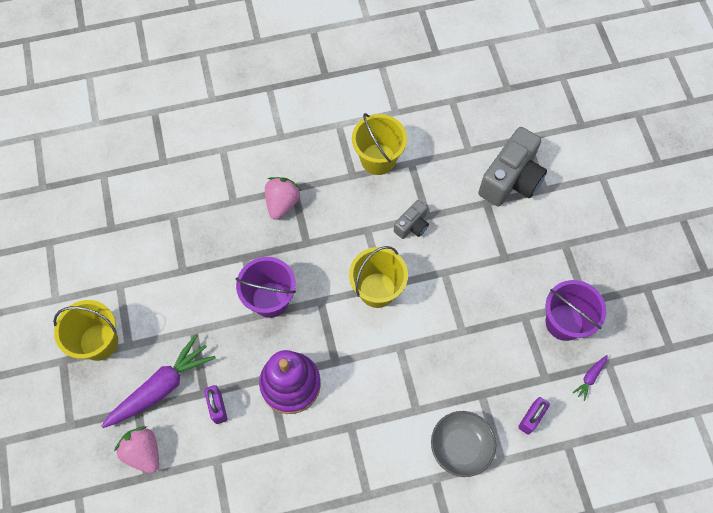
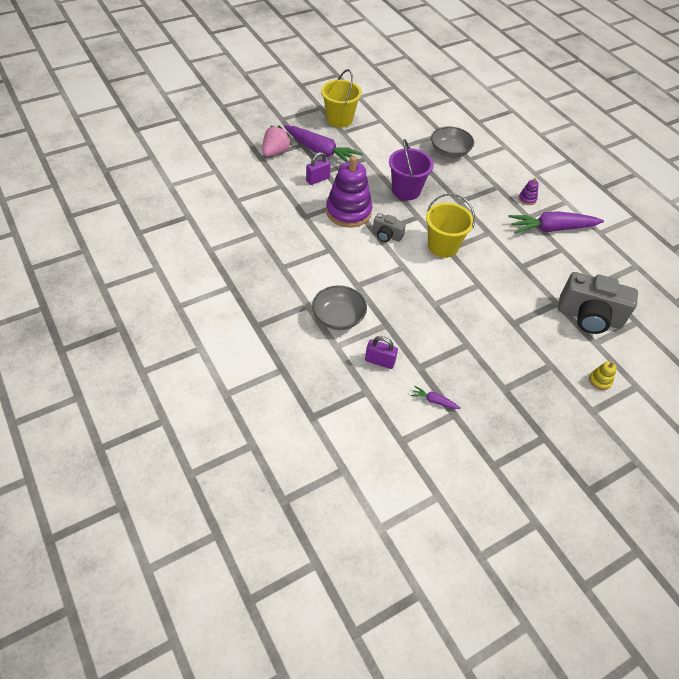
camera: 70 degrees right, 15 degrees down
pink strawberry [265,177,301,220] -> none
yellow bucket [352,113,407,175] -> purple carrot [508,211,604,234]
grey camera [394,200,429,239] -> grey camera moved to [373,213,406,242]
purple bucket [545,280,606,341] -> none
none -> grey bowl [431,127,474,158]
none -> purple stacking toy [519,178,539,205]
none -> yellow stacking toy [589,361,616,390]

